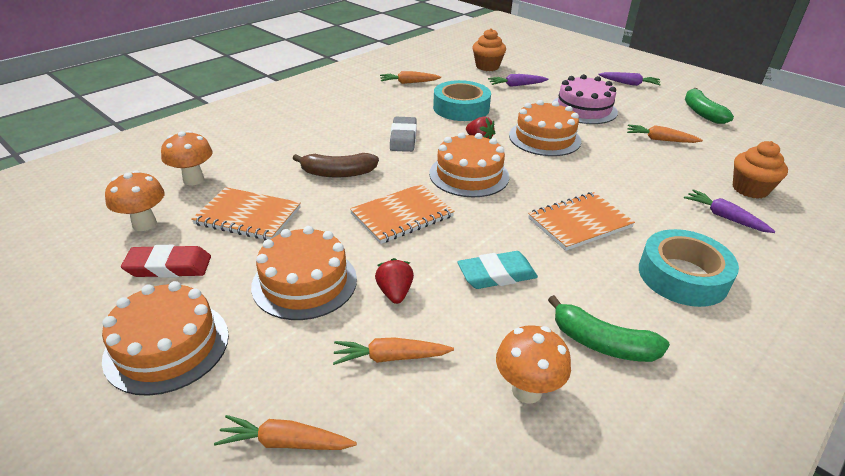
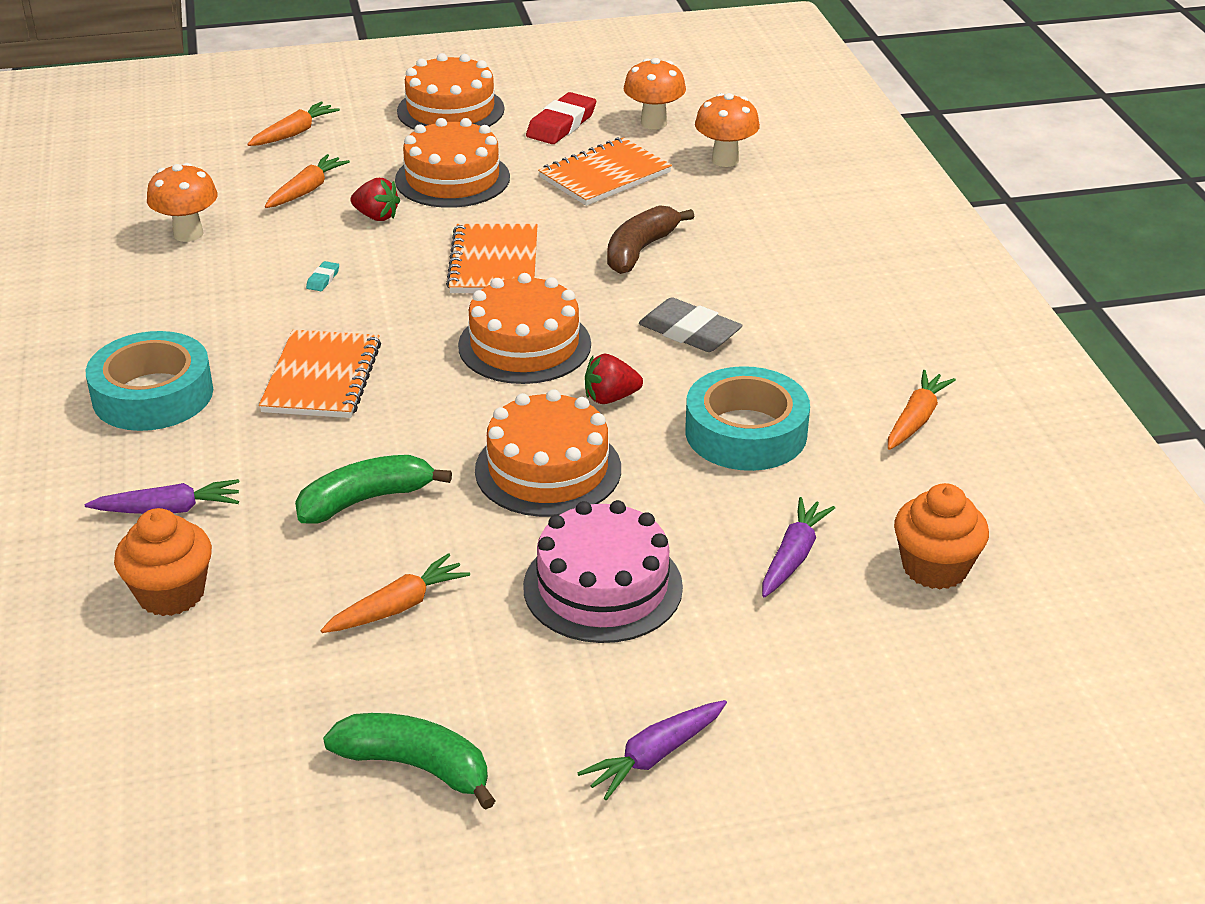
camera: 125 degrees right, 0 degrees up
turquoise eraser [457,251,538,289] -> turquoise eraser [306,261,339,291], size x0.45
green banana [548,295,670,362] -> green banana moved to [295,455,452,523]

